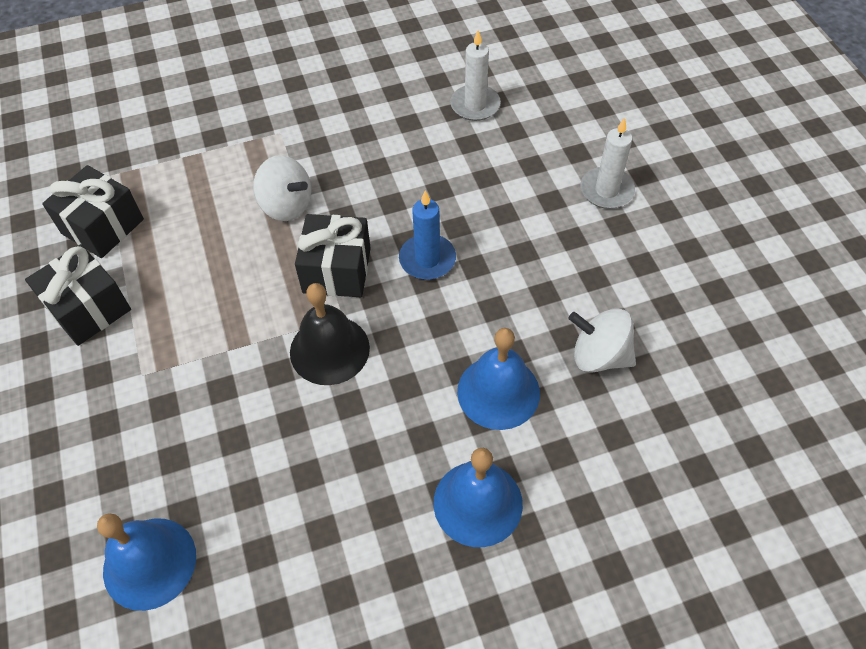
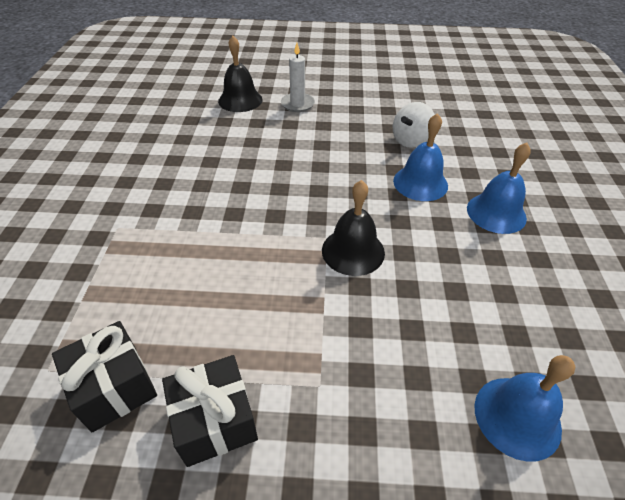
camera: 70 degrees left, 10 degrees down
white spinning top [253,155,311,221] -> none
black gift [295,214,371,297] -> none
blue candle [399,190,456,280] -> none
white candle [450,30,501,121] -> none
none -> black bell [218,36,263,112]

